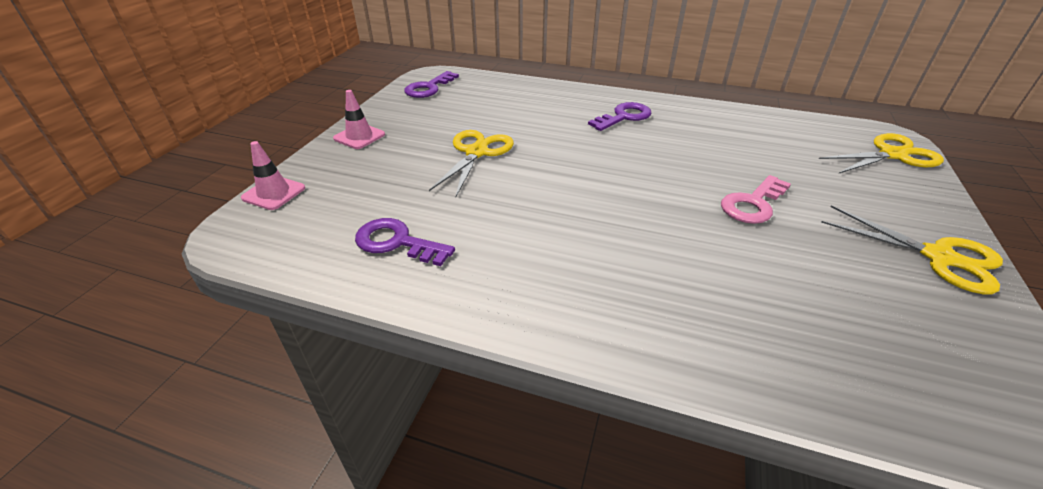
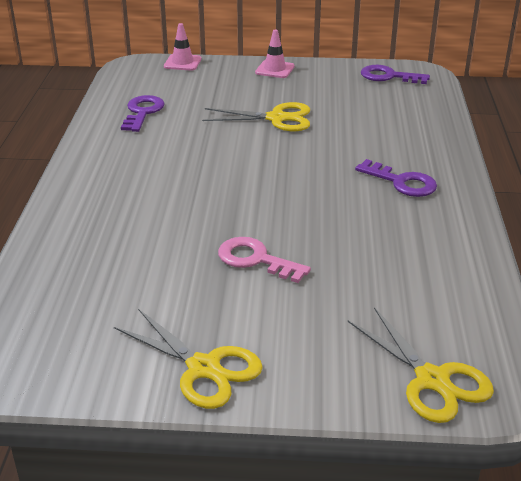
camera: 75 degrees right, 5 degrees down
yellow scissors [821,205,1003,294] -> yellow scissors turned 75 degrees counterclockwise [114,309,263,409]

